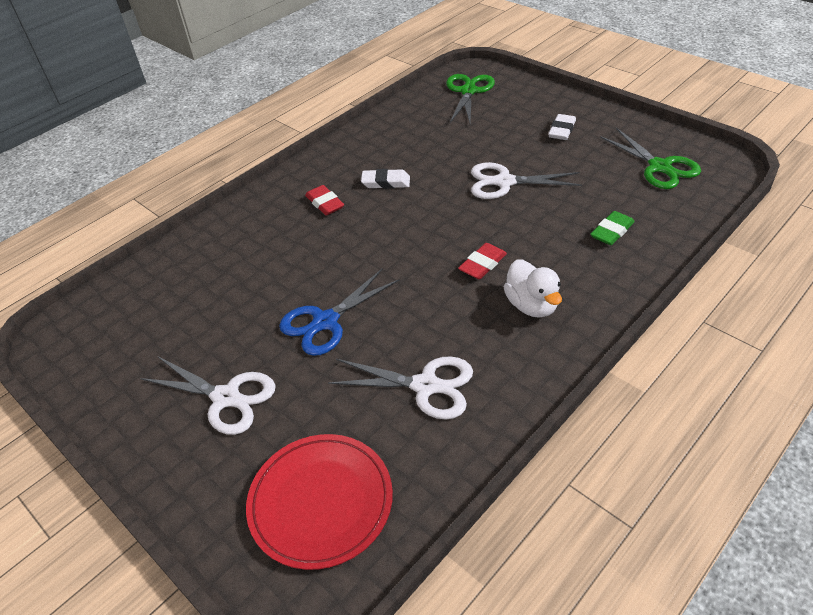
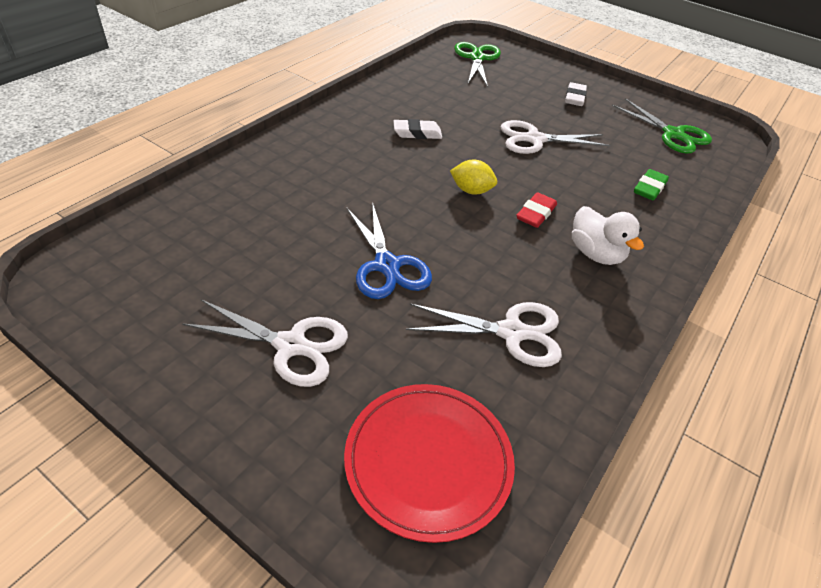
camera: 15 degrees left, 0 degrees up
blue scissors [279,269,400,356] -> blue scissors turned 60 degrees counterclockwise [347,202,432,299]
red eraser [305,185,344,215] -> none
none -> yellow lemon [450,160,497,195]

